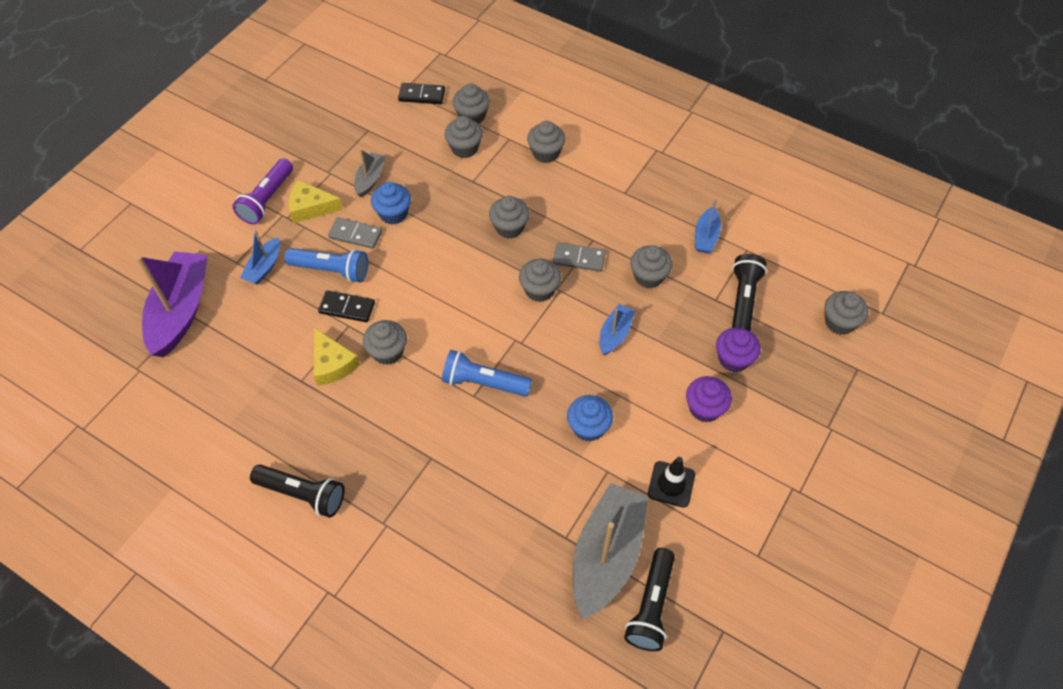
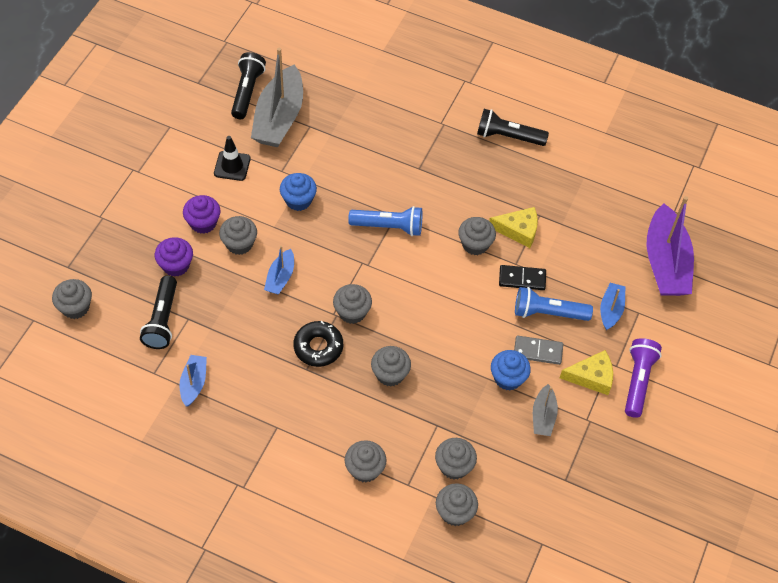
camera: 170 degrees right, 0 degrees up
yellow cheese [314,328,360,386] -> yellow cheese turned 135 degrees clockwise [489,207,538,248]
black domino [398,83,445,104] -> none
grey domino [553,243,606,272] -> black donut [293,321,343,367]
grey cupcake [630,245,672,288] -> grey cupcake moved to [219,216,257,255]

